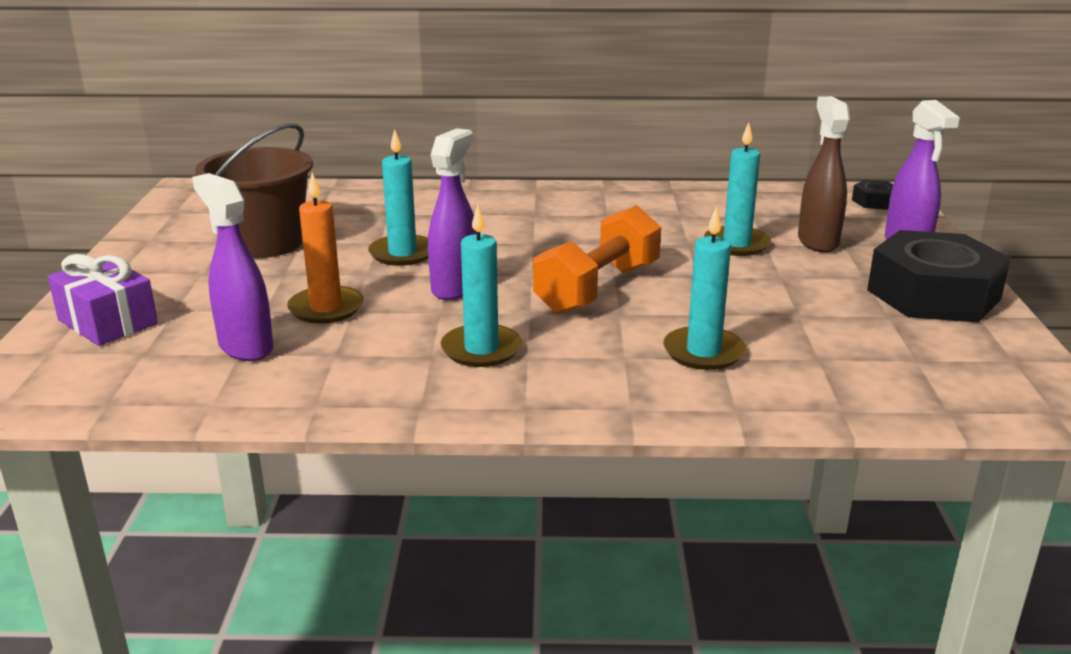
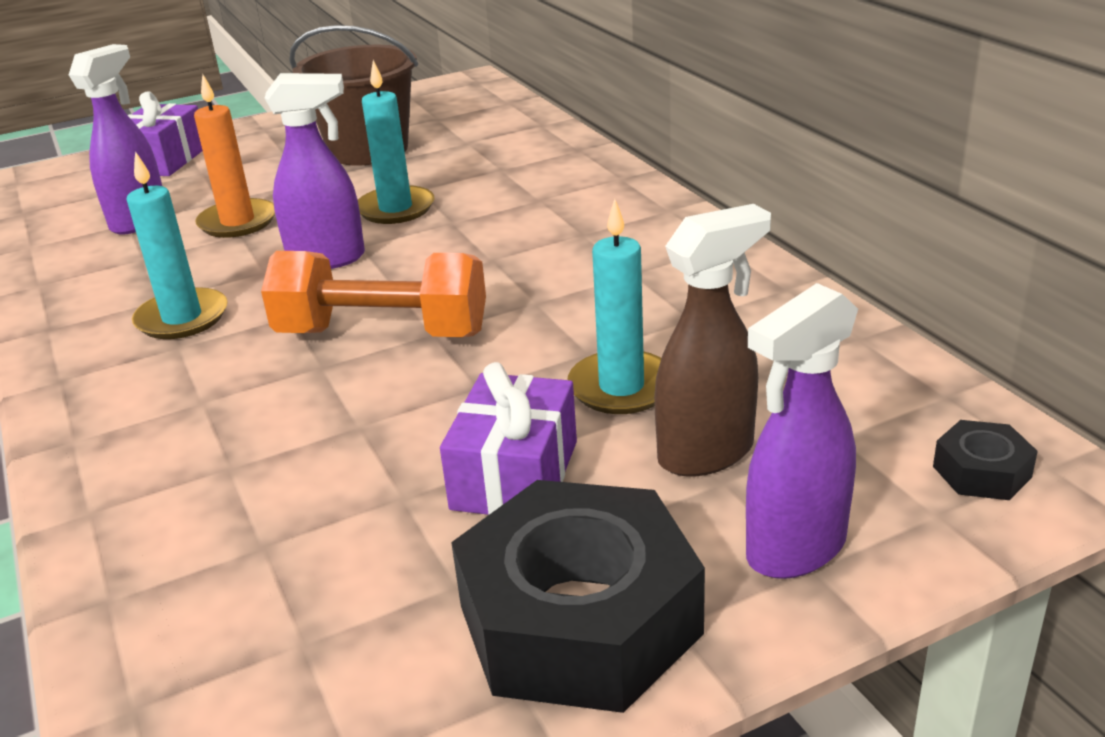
camera: 65 degrees right, 5 degrees up
turquoise candle [663,207,746,370] -> none
none -> purple gift [440,362,577,515]

